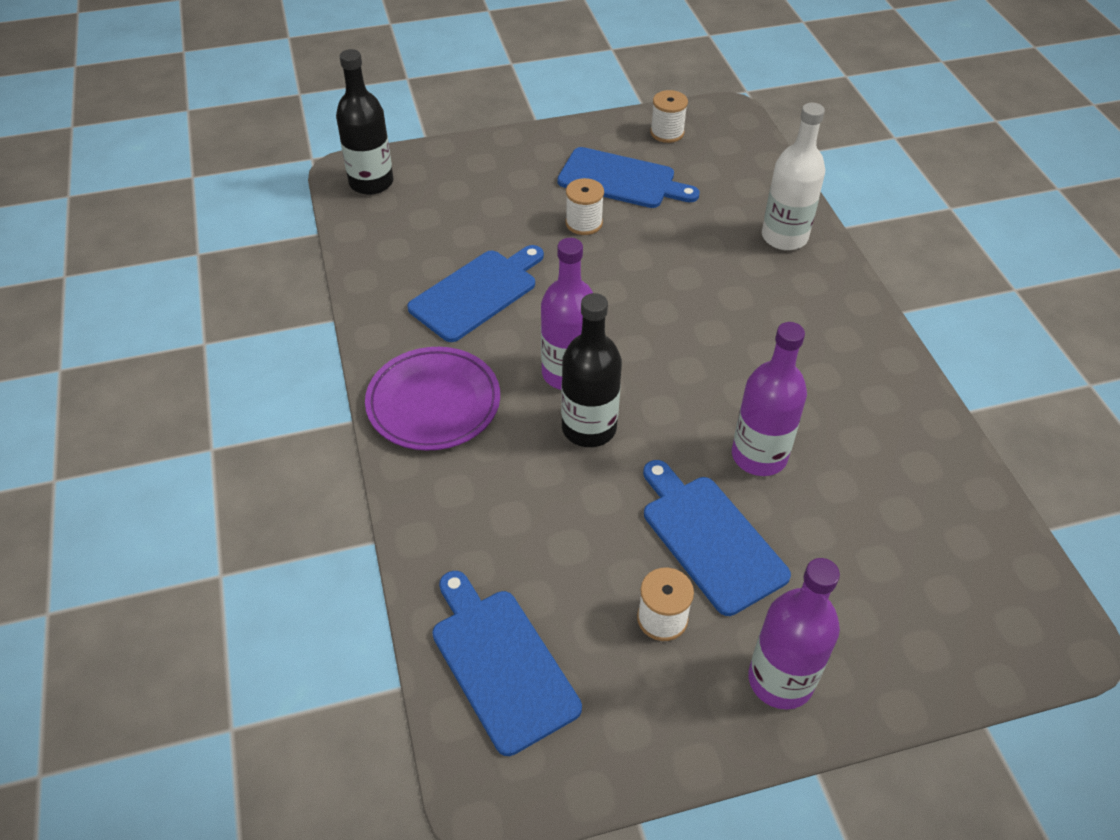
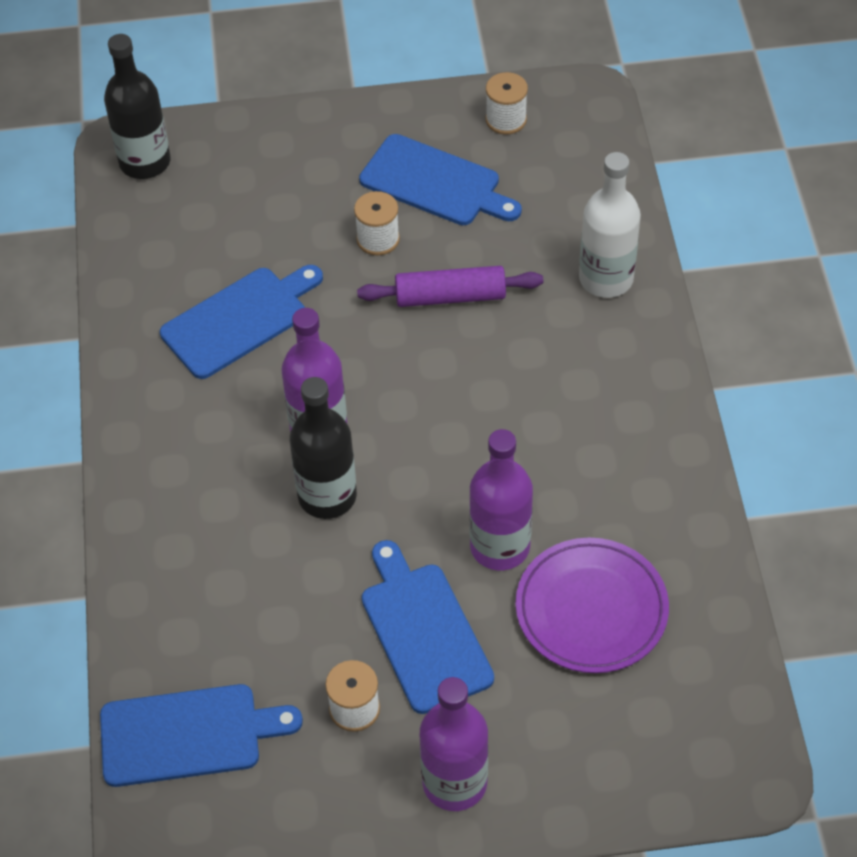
camera: 10 degrees right, 5 degrees up
purple plate [365,347,500,451] -> purple plate moved to [516,538,669,673]
blue cutting board [432,571,582,756] -> blue cutting board turned 105 degrees clockwise [100,684,303,787]
none -> purple rolling pin [357,266,543,307]

